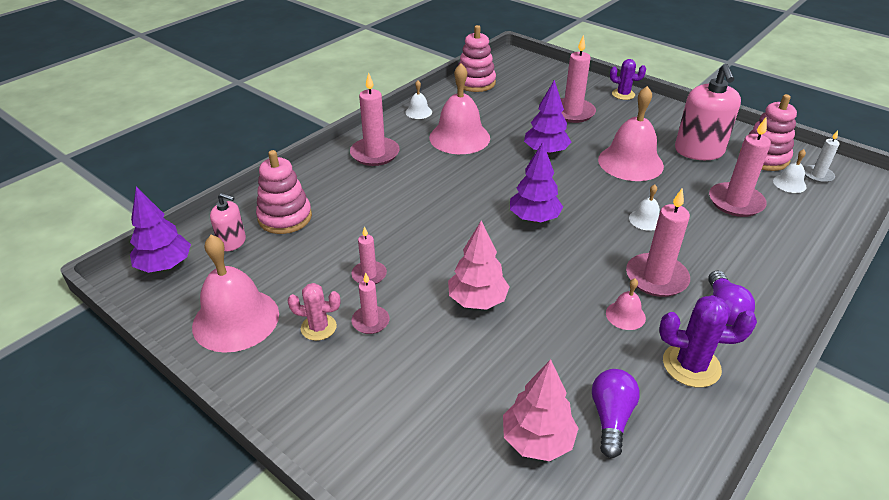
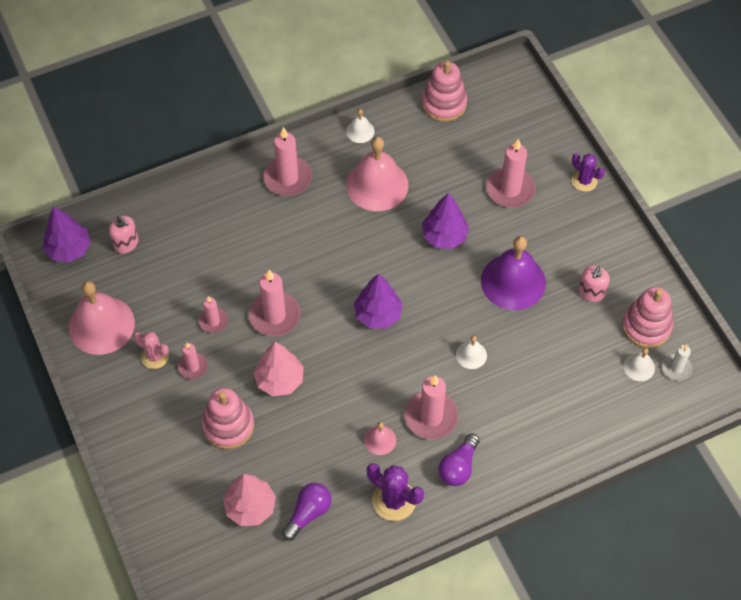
camera: 25 degrees right, 20 degrees up
pink stacking toy [256,150,312,234] -> pink stacking toy moved to [202,388,254,449]
pink bell [598,86,664,181] -> purple bell [481,236,546,310]
pink soap dispenser [675,64,741,160] -> pink soap dispenser [578,266,610,302], size x0.54
pink candle [709,117,771,217] -> pink candle moved to [249,270,300,336]

